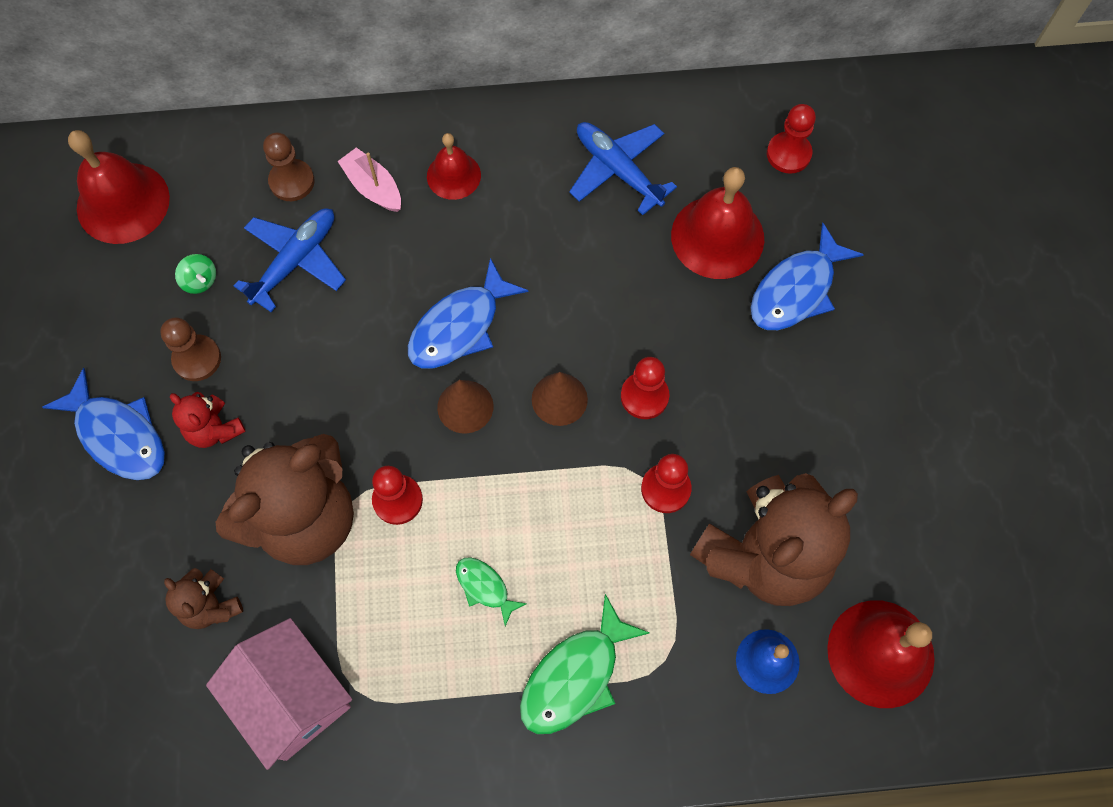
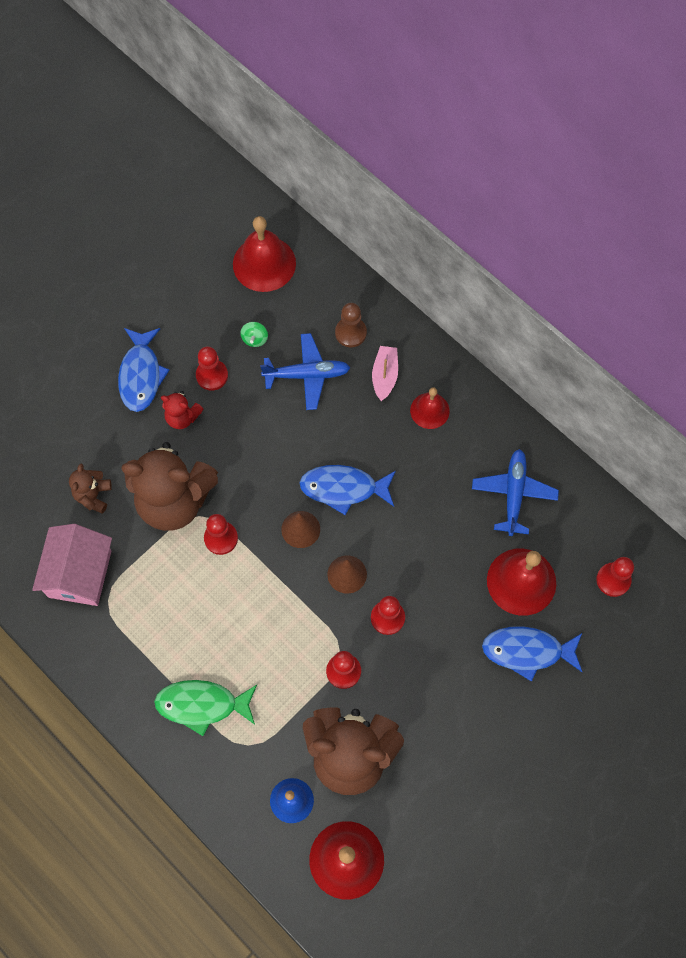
camera: 50 degrees right, 0 degrees up
brown pawn [160,317,221,381] -> red pawn [196,347,228,391]
red teddy bear [170,392,246,448] -> red teddy bear turned 75 degrees counterclockwise [161,391,204,429]
green fish [456,557,527,626] -> none

